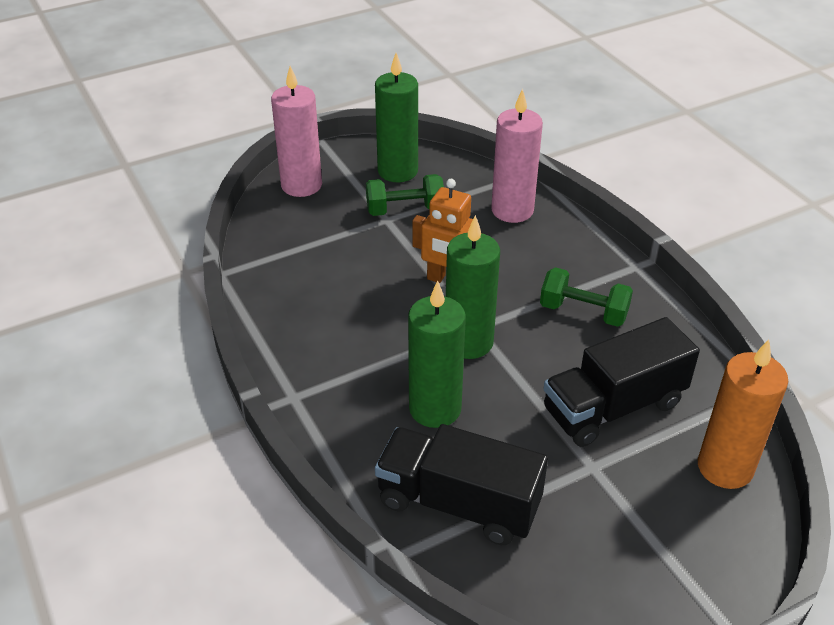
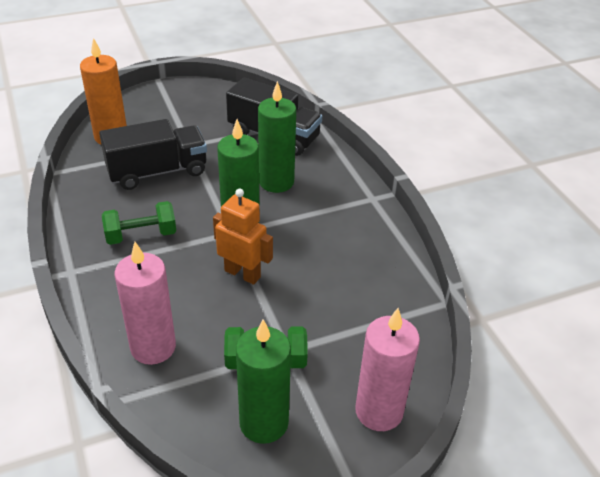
camera: 175 degrees left, 0 degrees up
green dumbbell [540,267,633,327] -> green dumbbell turned 45 degrees counterclockwise [102,201,176,245]

